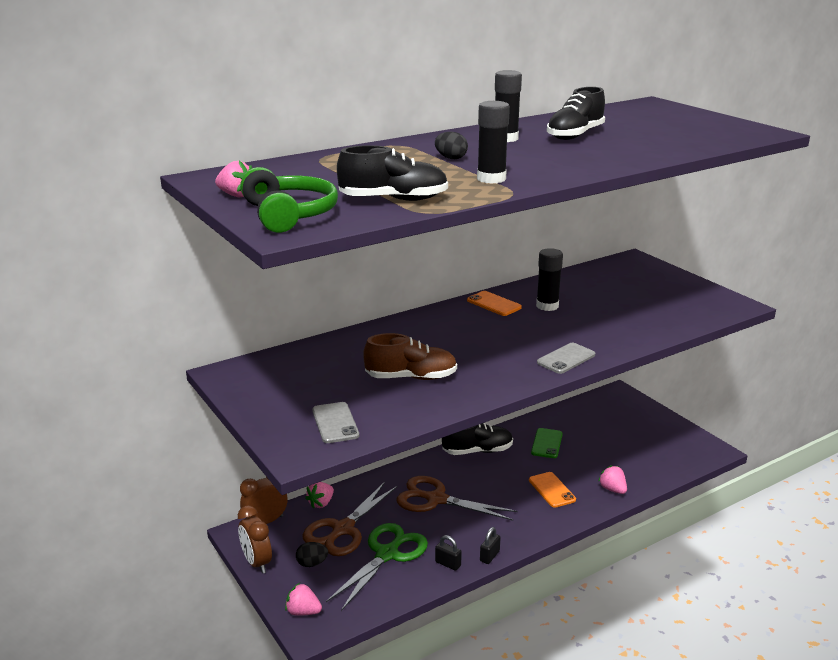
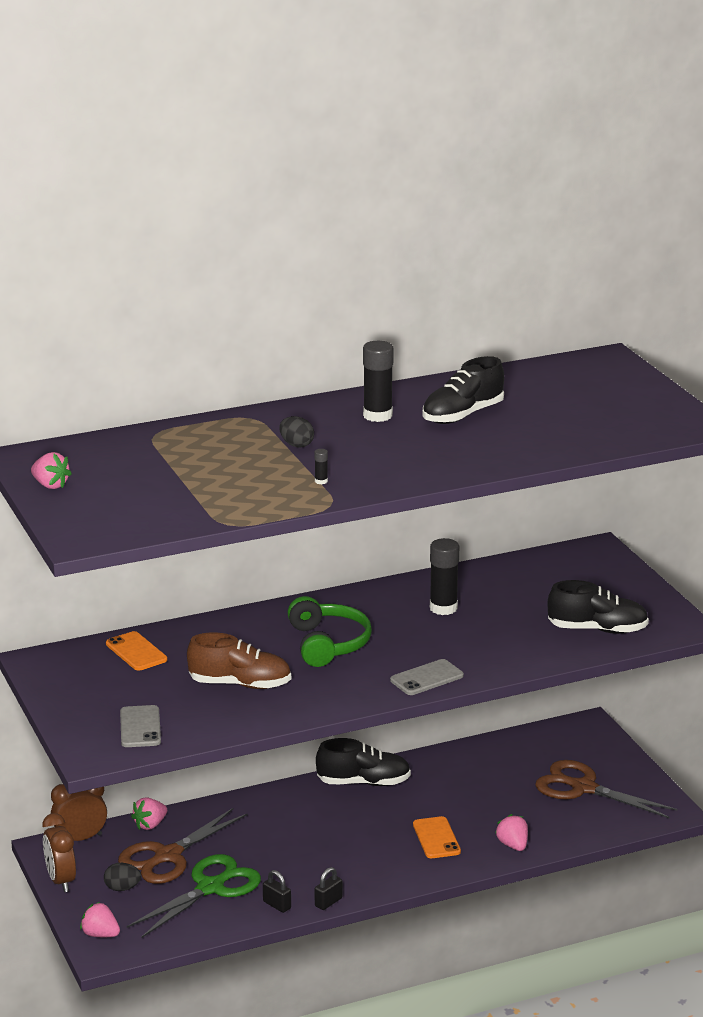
camera: 10 degrees right, 0 degrees up
green headphones [240,167,338,233] -> green headphones moved to [288,596,372,667]
black shoe [337,145,448,201] -> black shoe moved to [548,580,649,634]
brown scissors [397,476,518,521] -> brown scissors moved to [535,760,678,819]
orange phone [467,291,522,316] -> orange phone moved to [106,631,167,671]
black glue stick [477,101,510,184] -> black glue stick [314,449,328,484], size x0.42
green phone [531,428,563,458] -> none

